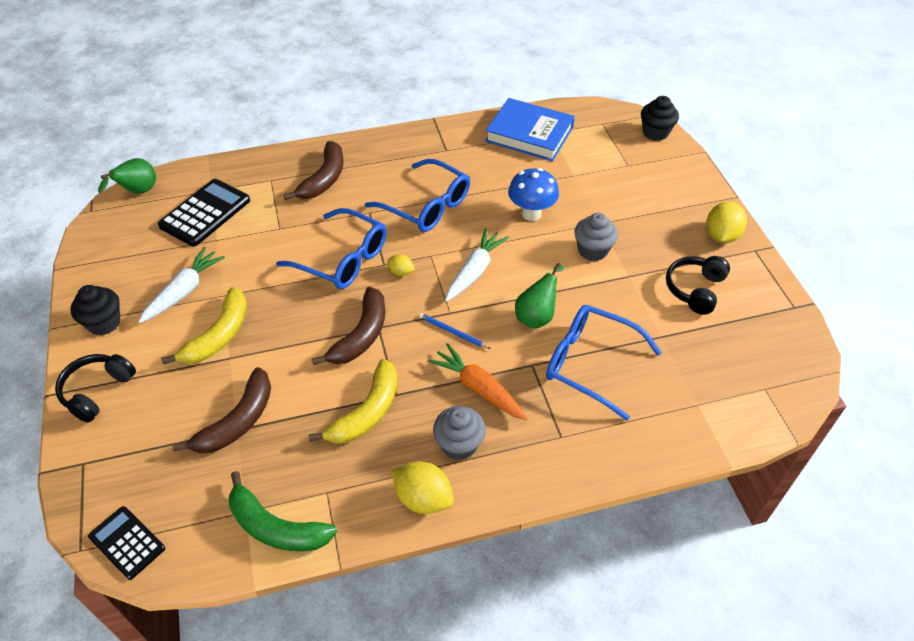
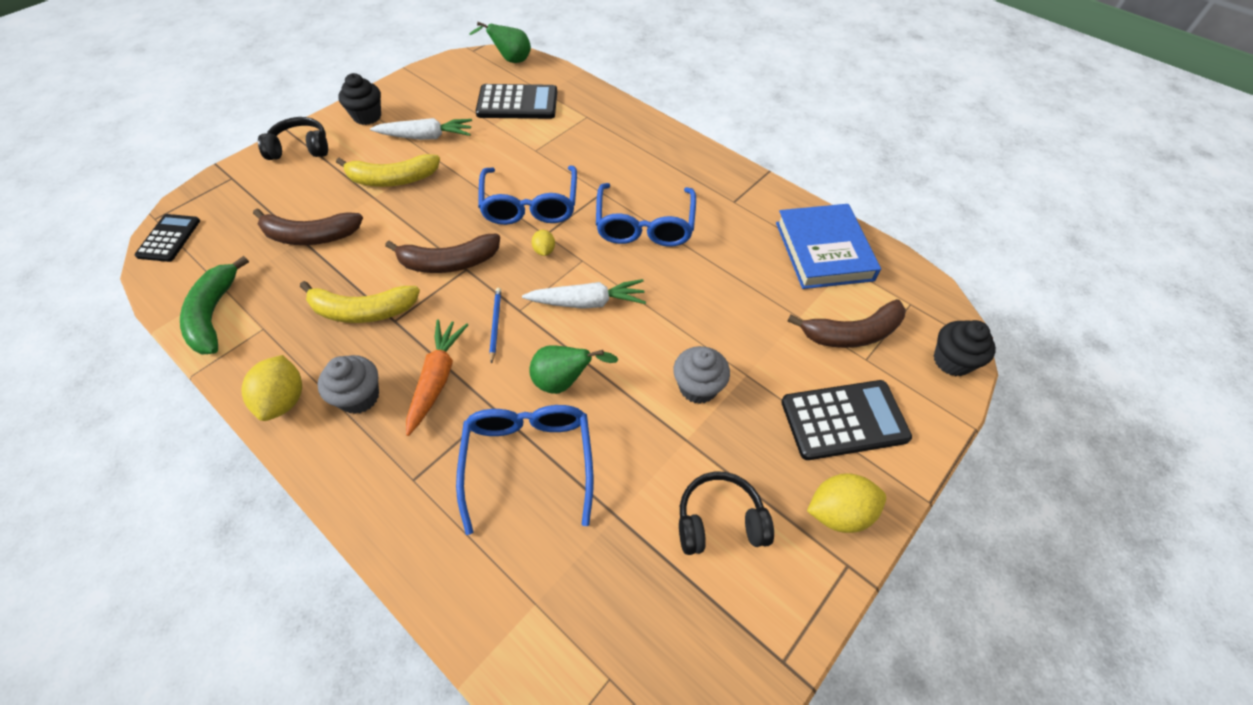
camera: 55 degrees right, 5 degrees up
brown banana [283,141,344,200] -> brown banana moved to [787,299,906,348]
blue mushroom [508,168,559,221] -> none
none -> black calculator [781,380,912,460]

